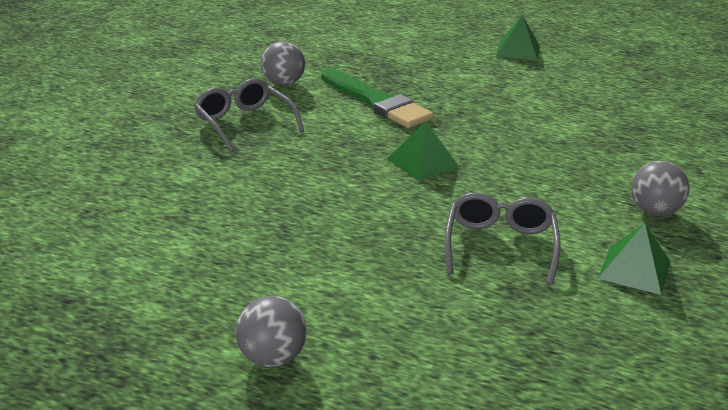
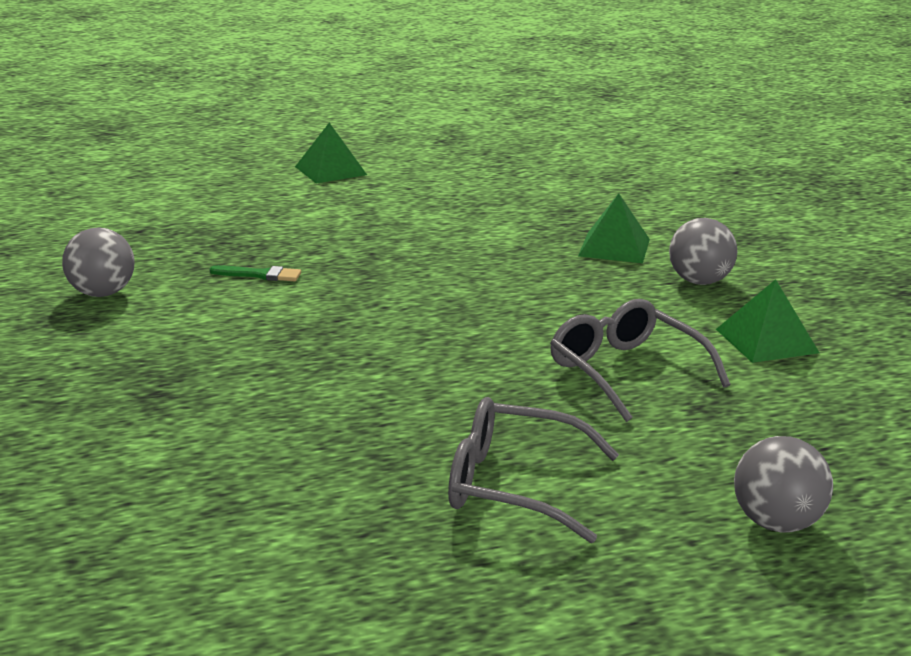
camera: 40 degrees left, 5 degrees down
grey glasses [194,78,304,152] -> grey glasses moved to [448,397,619,543]
grey ball [236,296,307,367] -> grey ball moved to [734,436,833,533]
green brush [321,68,434,128] -> green brush [210,265,301,281], size x0.43
green pyramid [387,121,459,181] -> green pyramid moved to [578,193,650,263]

